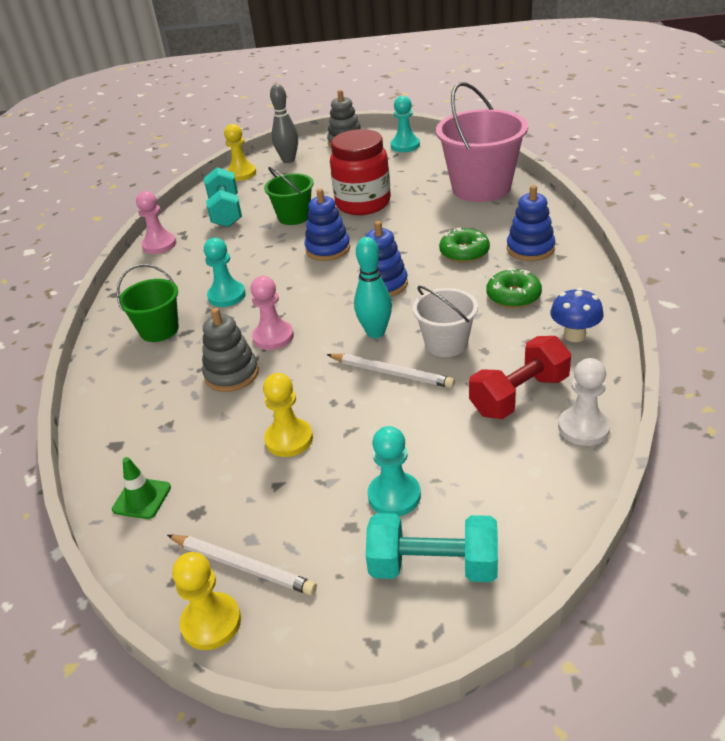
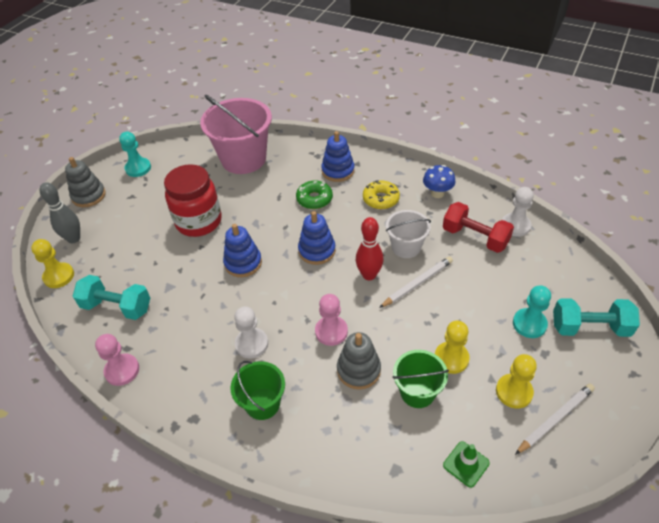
camera: 65 degrees left, 10 degrees up
yellow pawn [172,552,241,650] -> yellow pawn moved to [496,354,537,409]
turquoise pawn [204,238,246,307] -> white pawn [234,307,268,359]
green bucket [264,167,314,225] -> green bucket moved to [393,350,449,408]
turquoise bowling pin [354,237,392,338] -> red bowling pin [356,217,383,280]
turquoise dumbbell [366,513,498,582] -> turquoise dumbbell turned 60 degrees clockwise [553,298,640,337]
red dumbbell [469,336,571,419] -> red dumbbell turned 45 degrees counterclockwise [443,202,514,253]
green donut [486,268,542,308] -> yellow donut [363,180,400,209]

